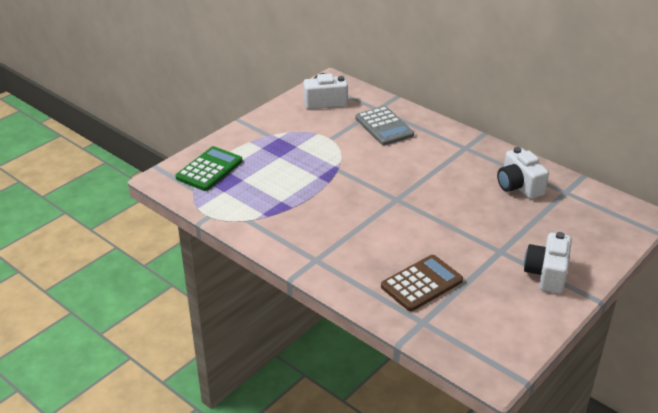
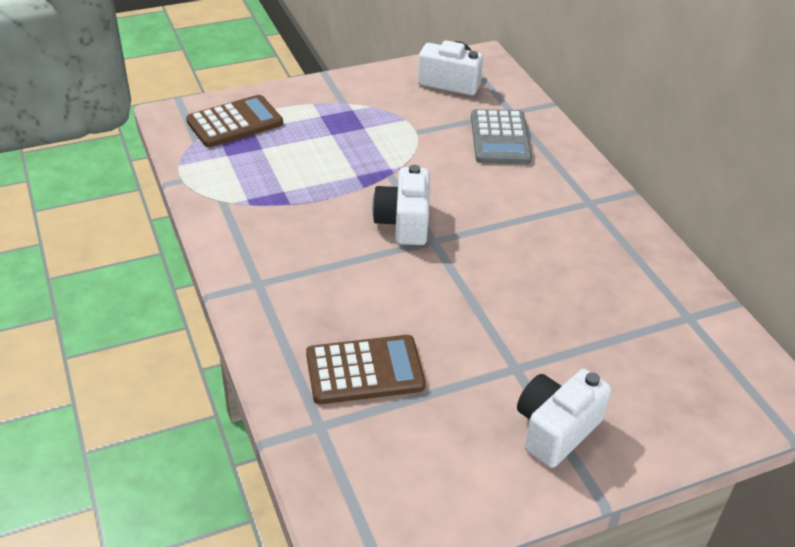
camera: 25 degrees right, 5 degrees up
green calculator [175,146,243,191] -> brown calculator [186,95,283,147]
white camera [497,147,549,199] -> white camera moved to [372,165,430,245]

